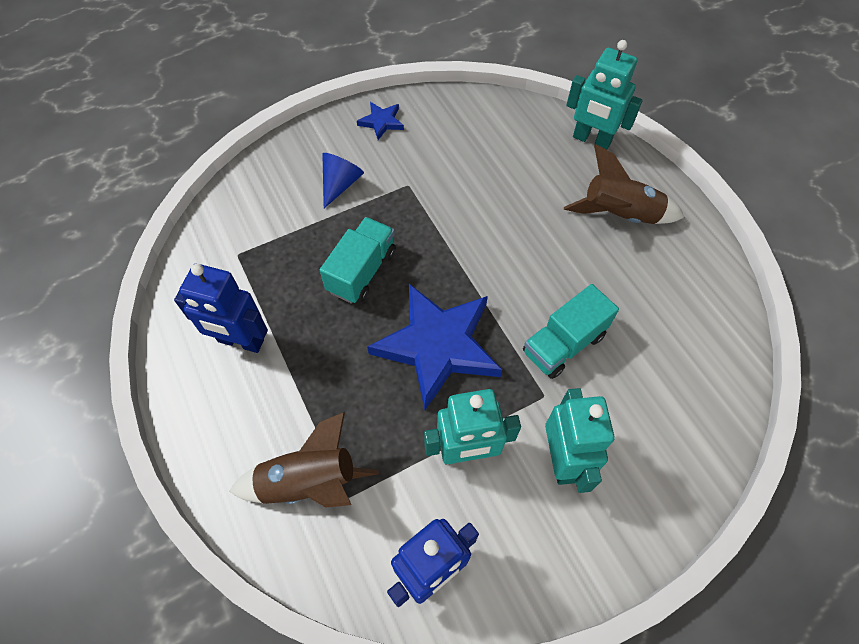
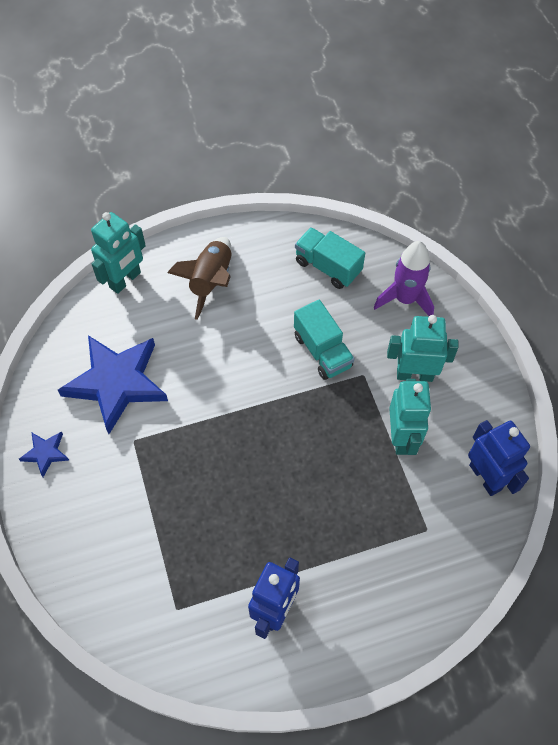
camera: 80 degrees left, 0 degrees up
brown rocket [229,412,379,507] -> none
turquoise truck [320,217,396,304] -> turquoise truck moved to [295,227,365,289]
blue cone [322,153,364,208] -> none
blue star [367,284,502,410] -> blue star moved to [58,335,168,434]
none -> purple rocket [374,241,434,316]

